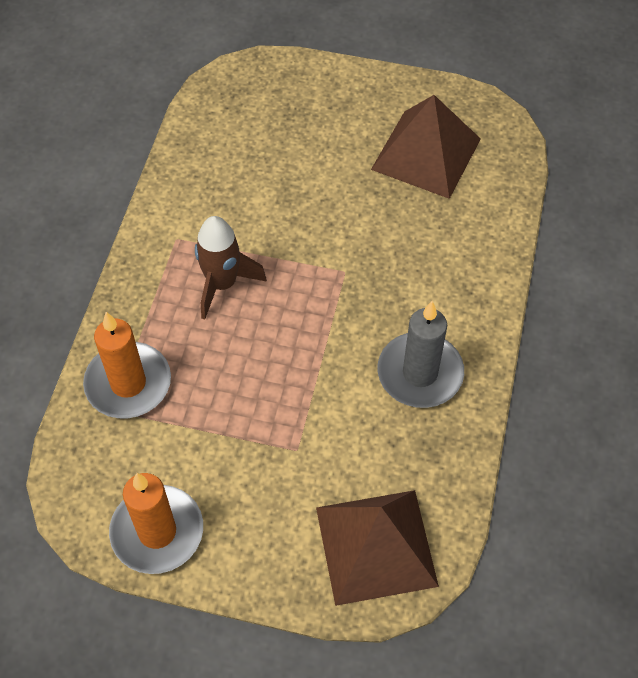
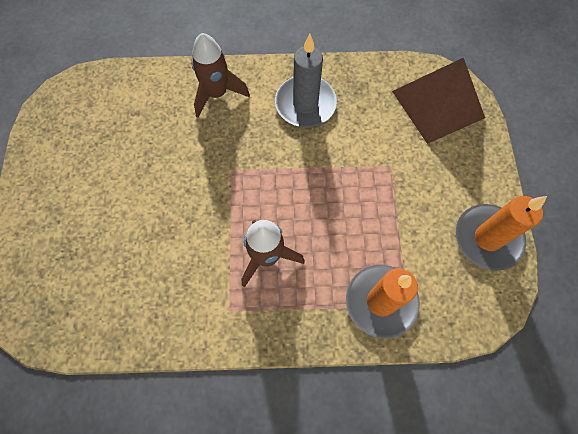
camera: 105 degrees left, 10 degrees up
brown pyramid [371,95,481,199] -> none
none -> brown rocket [192,33,250,118]

